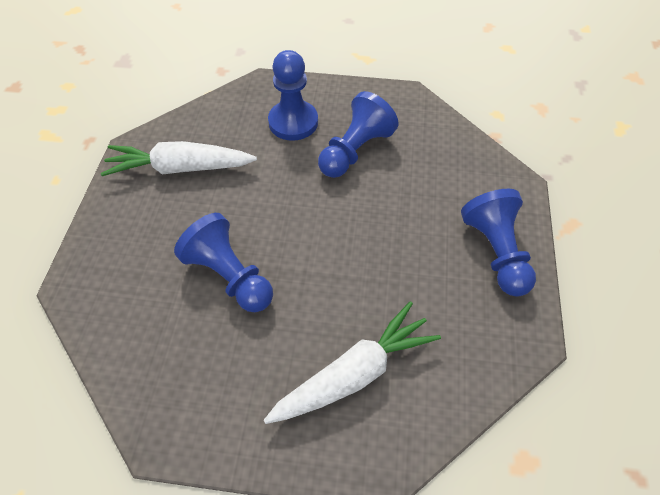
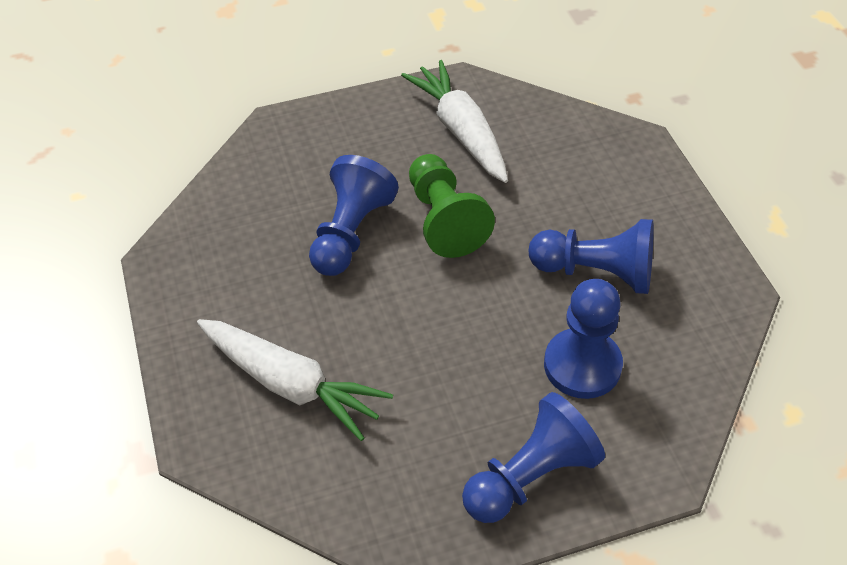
camera: 65 degrees right, 5 degrees down
blue pawn [268,50,318,141] -> blue pawn moved to [544,279,623,399]
none -> green pawn [409,154,495,258]

